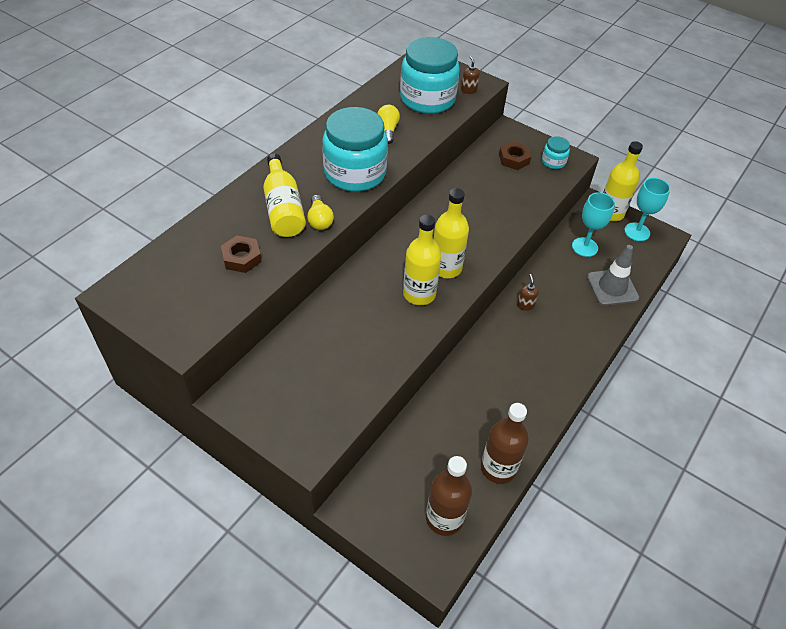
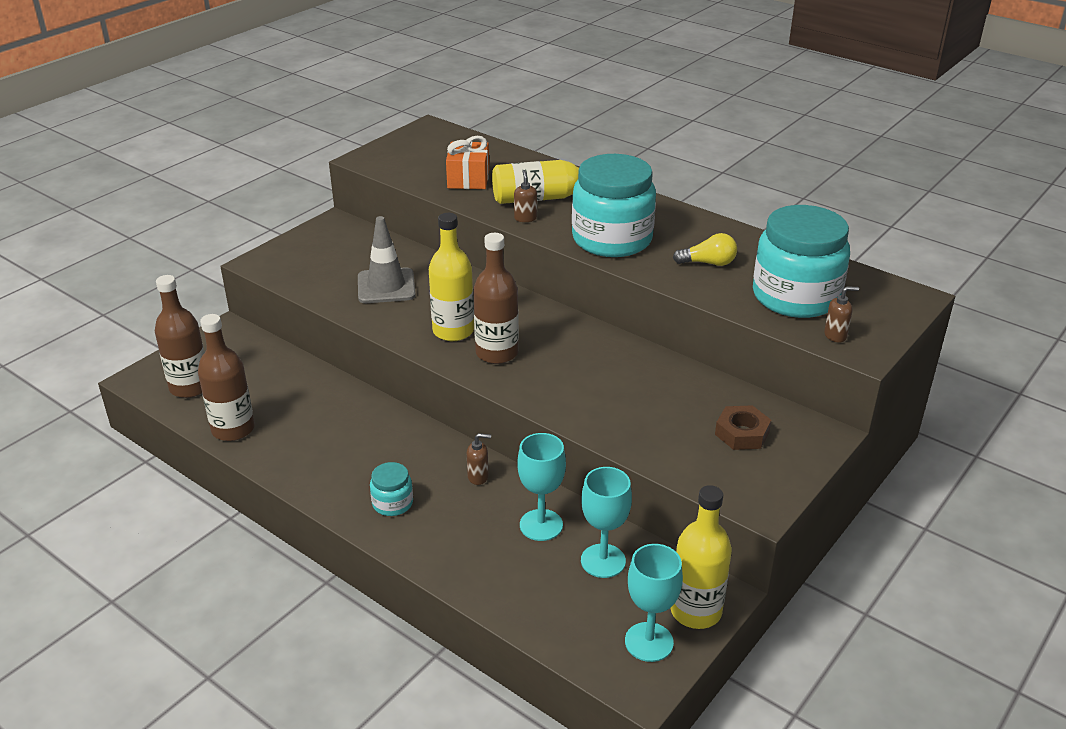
camera: 95 degrees right, 15 degrees down
brown nut [221,236,262,273] -> orange gift [446,136,489,189]
yellow light bulb [307,195,334,230] -> brown soap dispenser [514,170,537,222]
yellow bottle [433,188,469,278] -> brown bottle [473,233,519,364]
turquoise jar [542,136,570,169] -> turquoise jar moved to [370,462,413,516]
grey traffic cone [587,245,639,306] -> grey traffic cone moved to [358,216,416,303]
none -> turquoise goblet [518,433,566,541]

